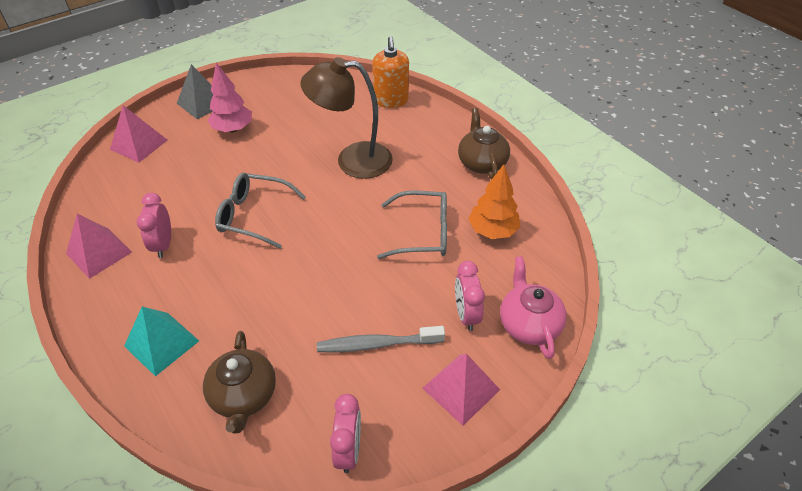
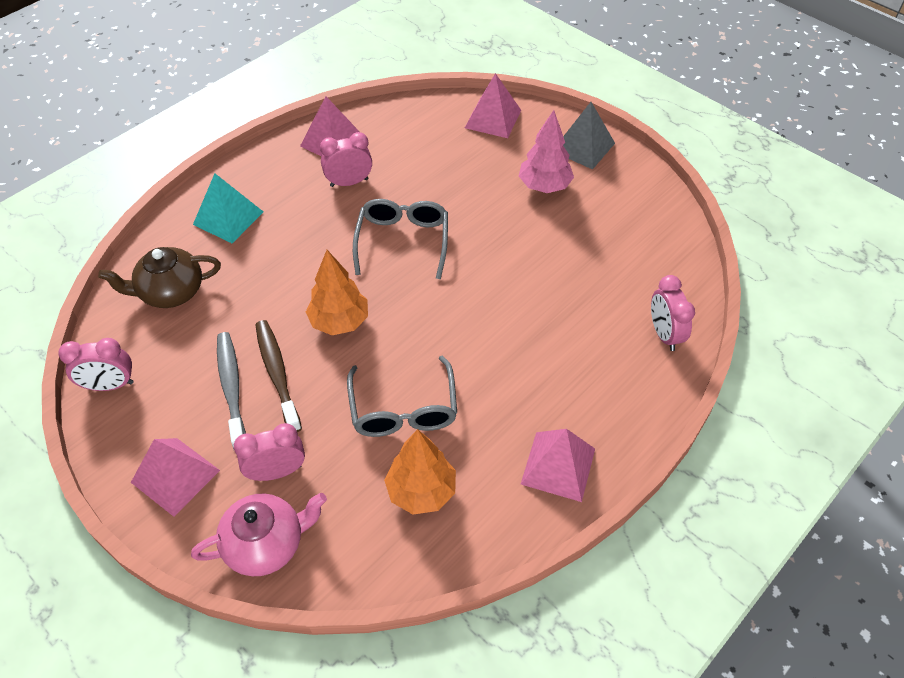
camera: 80 degrees right, 5 degrees up
brown lamp [300,57,393,179] -> none
orange soap dispenser [372,36,409,108] -> pink clock [651,275,695,351]
brown teapot [458,108,510,180] -> pink pyramid [521,429,595,502]
none -> brown toothbrush [255,320,302,432]
none -> orange tree [306,250,368,335]

